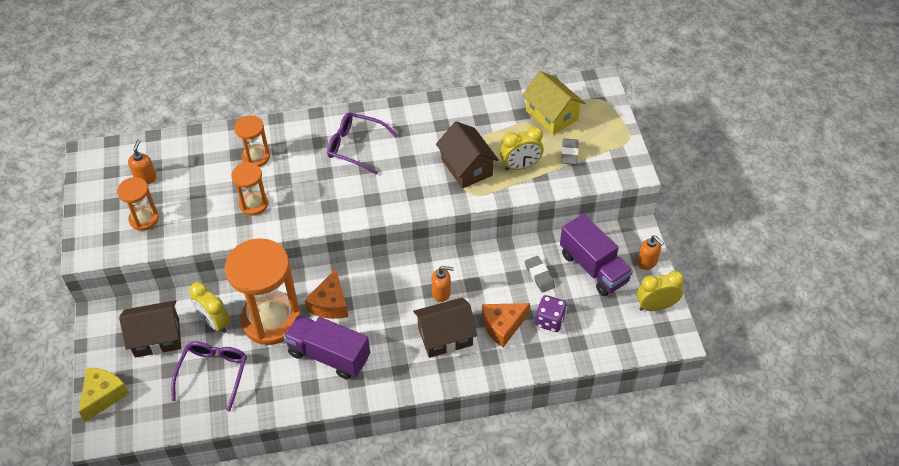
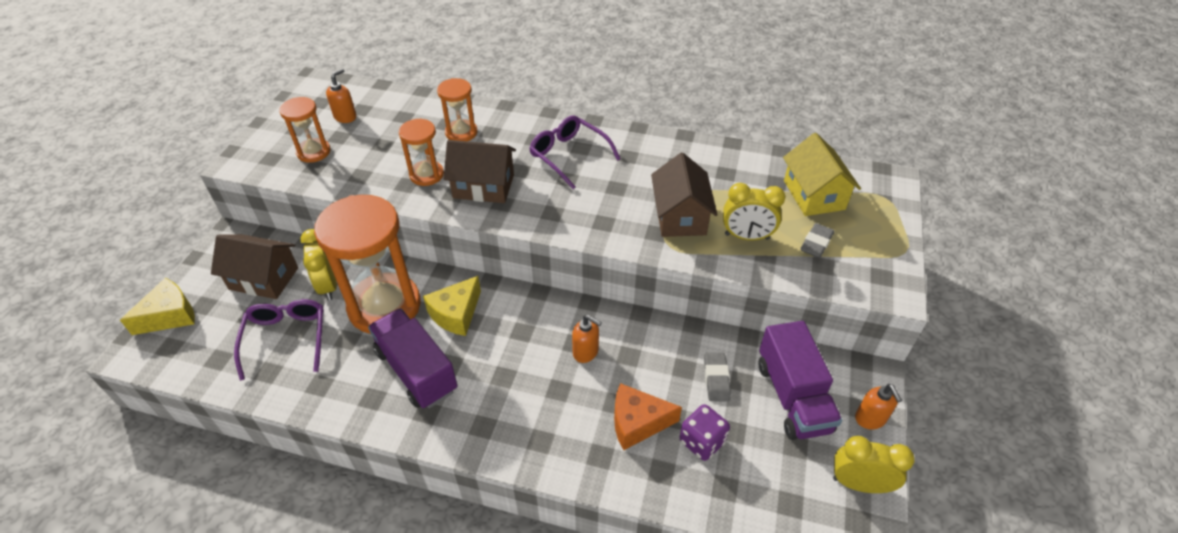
camera: 25 degrees right, 5 degrees down
purple glasses [171,341,247,412] -> purple glasses turned 45 degrees counterclockwise [234,299,324,381]
orange cheese [305,269,348,319] -> yellow cheese [423,276,481,336]
brown house [413,298,477,358] -> brown house moved to [444,140,516,203]

